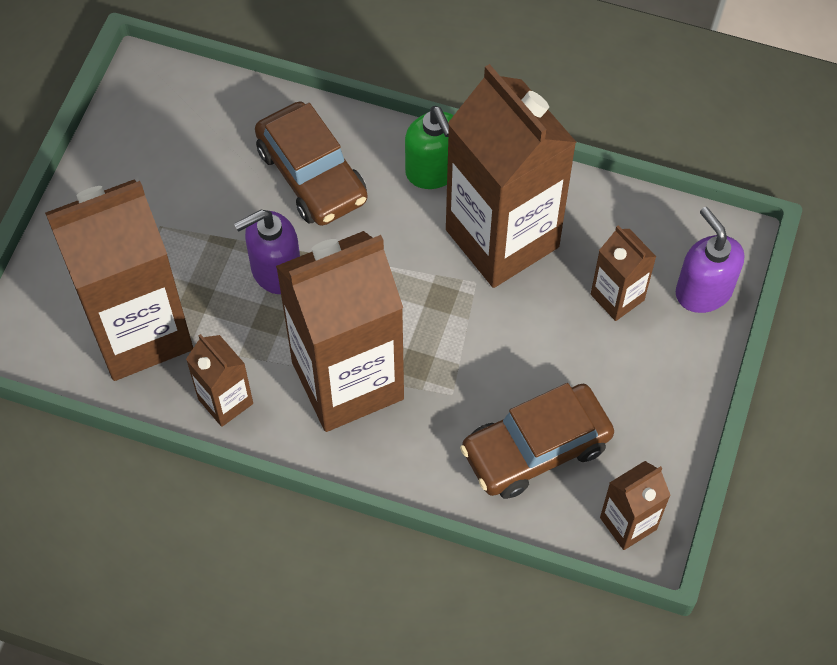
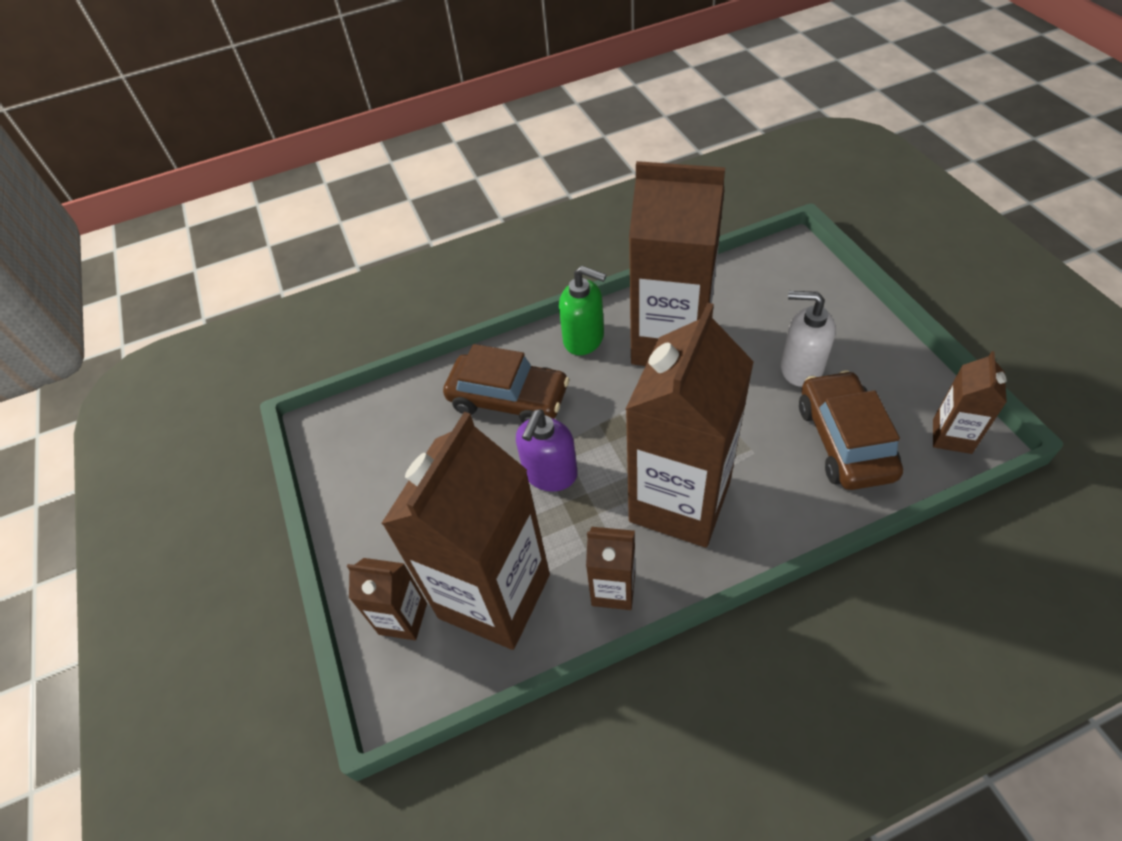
camera: 35 degrees left, 10 degrees down
brown car [460,383,614,499] -> brown car turned 150 degrees clockwise [799,370,903,490]
brown carton [591,226,657,321] -> brown carton moved to [347,558,427,640]
purple soap dispenser [676,207,744,313] -> none
none -> white soap dispenser [781,291,836,387]

